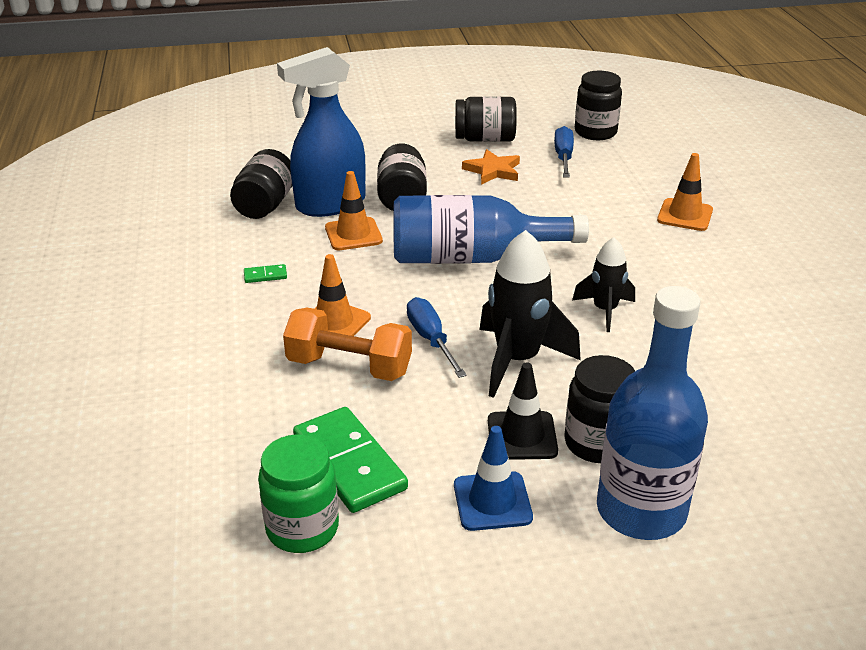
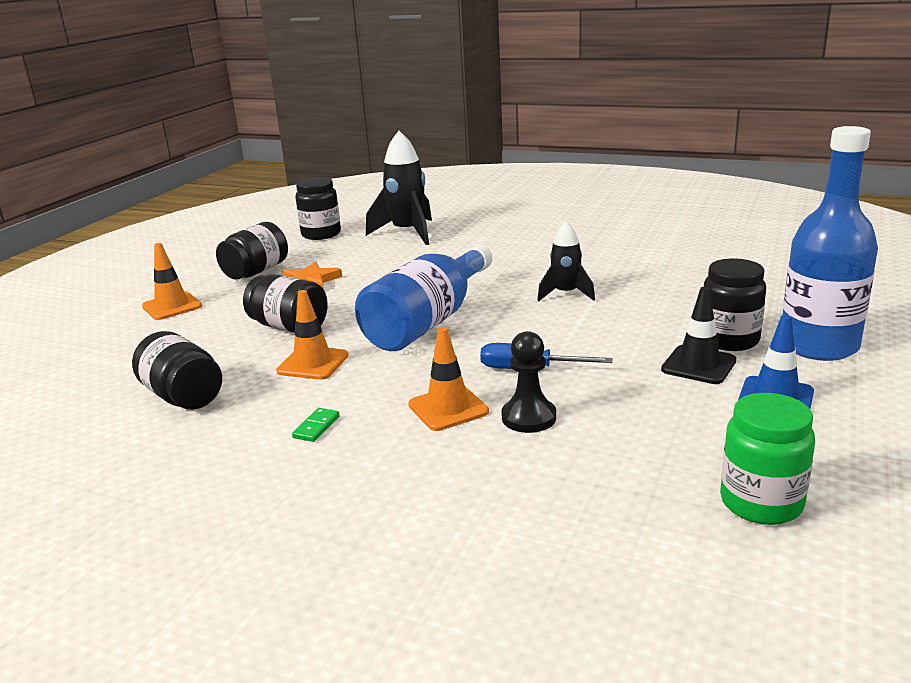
camera: 55 degrees left, 10 degrees down
blue spray bottle [277,47,366,217] -> none
orange dumbbell [283,308,412,381] -> black pawn [501,331,556,433]
green domino [293,407,408,513] -> none
black rocket [479,230,581,398] -> black rocket moved to [366,131,432,245]
blue screwdriver [554,126,574,178] -> none
orange traffic cone [657,153,713,231] -> orange traffic cone moved to [142,243,202,320]

